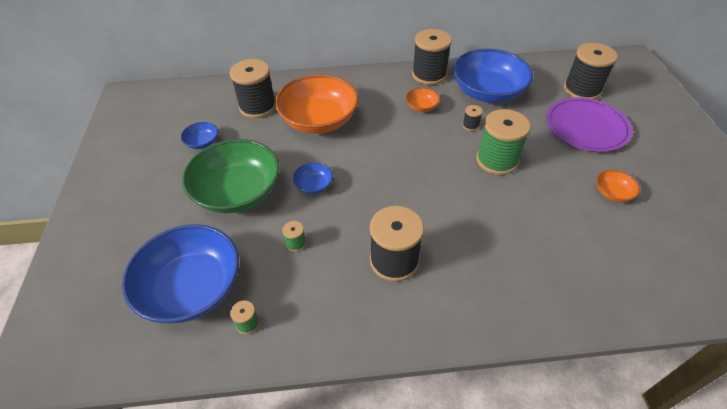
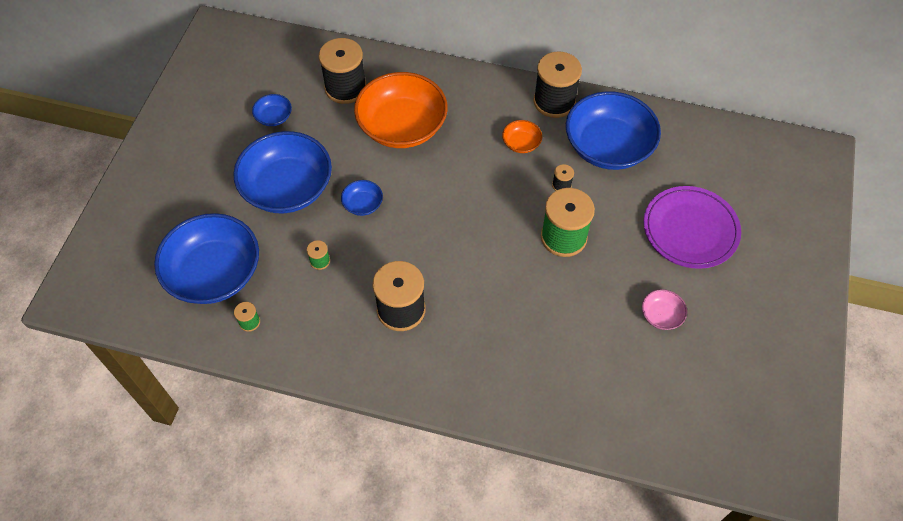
camera: 20 degrees right, 10 degrees up
green bowl [182,139,280,213] -> blue bowl [233,131,332,213]
black spool [564,43,618,100] -> none
orange bowl [596,170,640,202] -> pink bowl [642,289,687,330]

